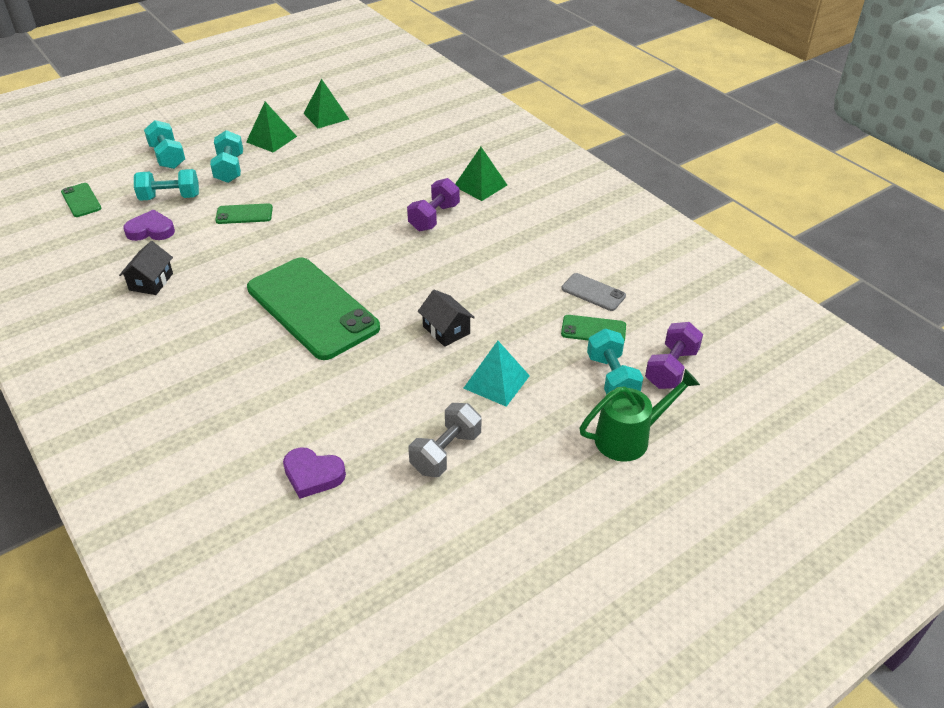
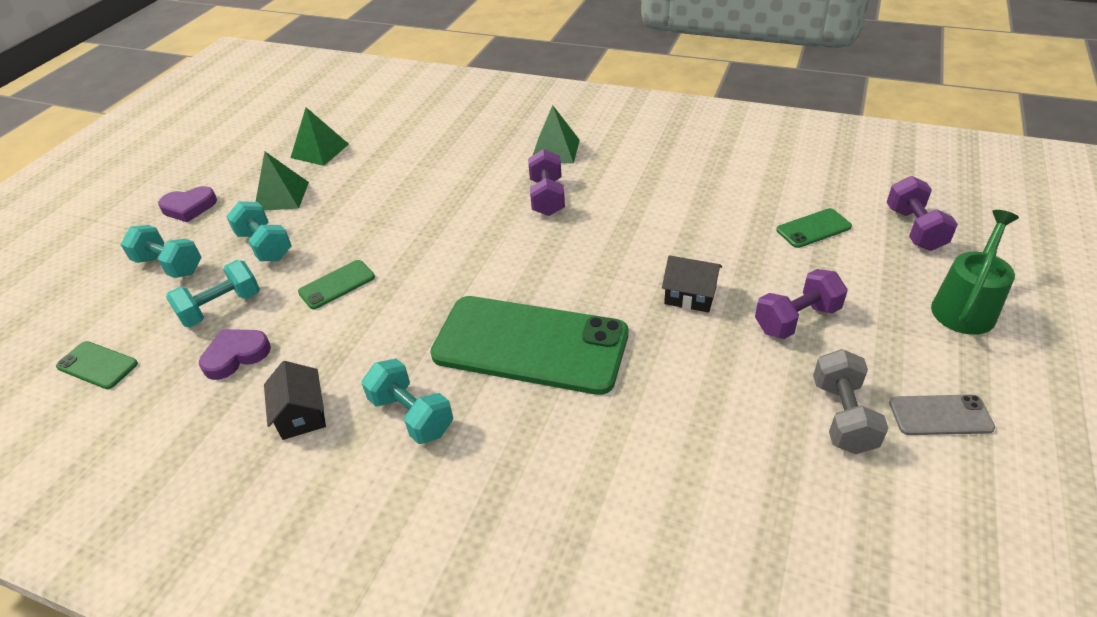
camera: 30 degrees left, 0 degrees up
purple heart [283,447,346,499] -> purple heart moved to [158,186,217,222]
turquoise pyramid [463,341,530,407] -> purple dumbbell [755,269,848,339]
grey phone [561,273,626,311] -> grey phone moved to [889,394,995,435]
turquoise dumbbell [587,328,643,395] -> turquoise dumbbell moved to [362,359,453,444]

